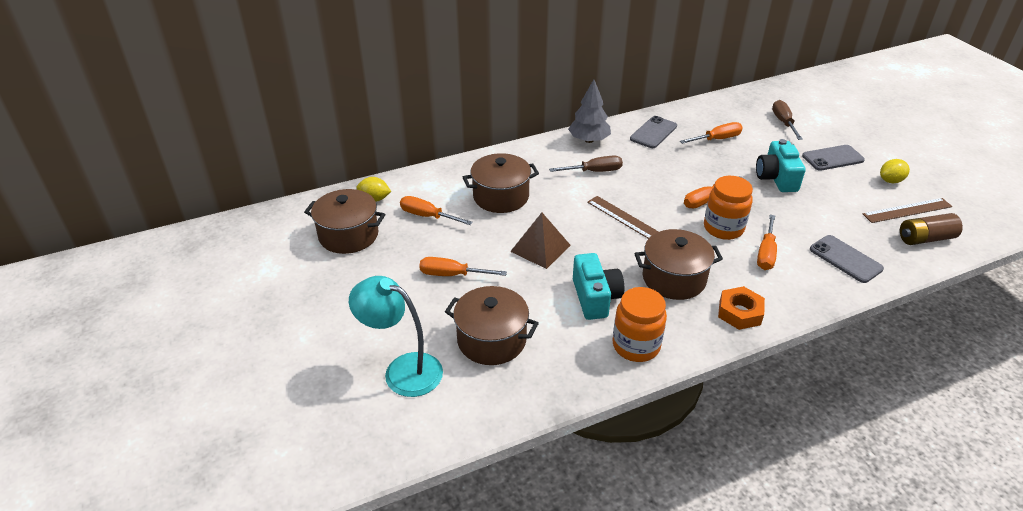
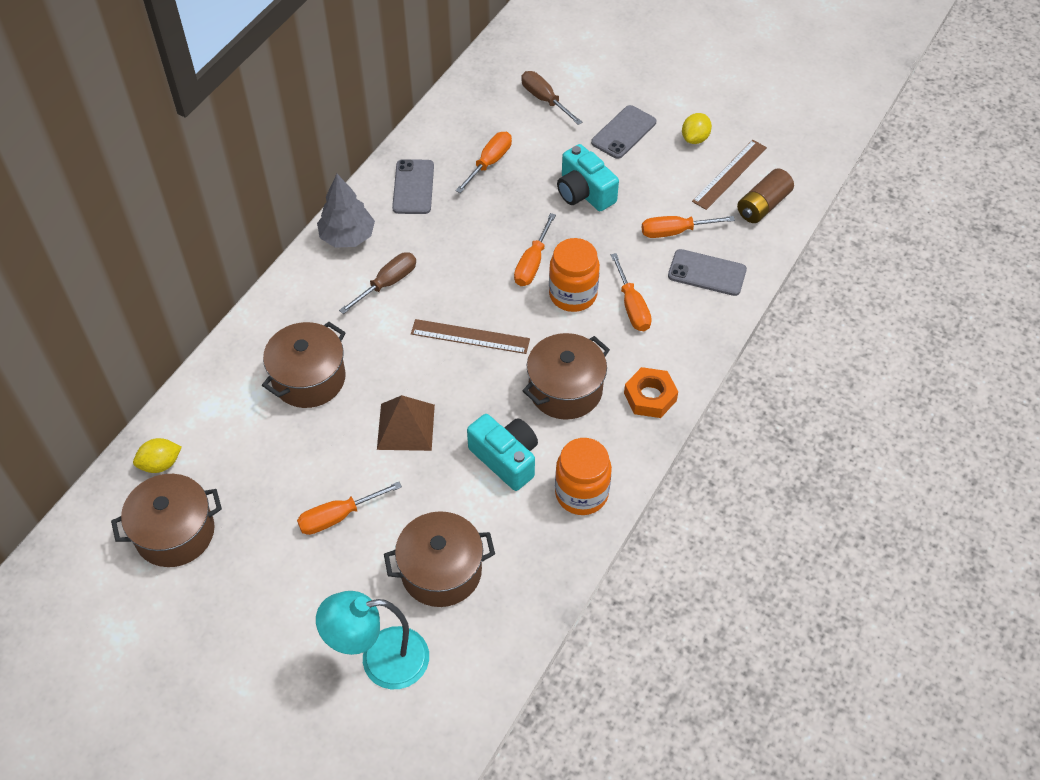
camera: 35 degrees left, 15 degrees up
orange screwdriver [400,196,473,225] -> orange screwdriver moved to [642,216,735,238]

